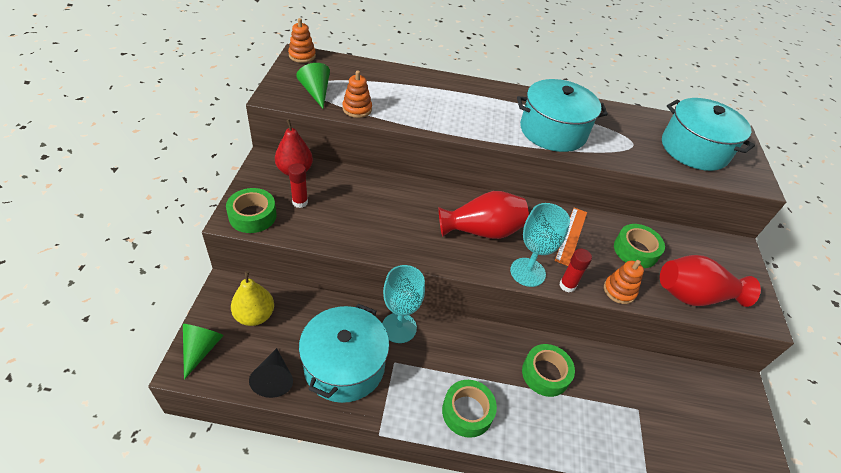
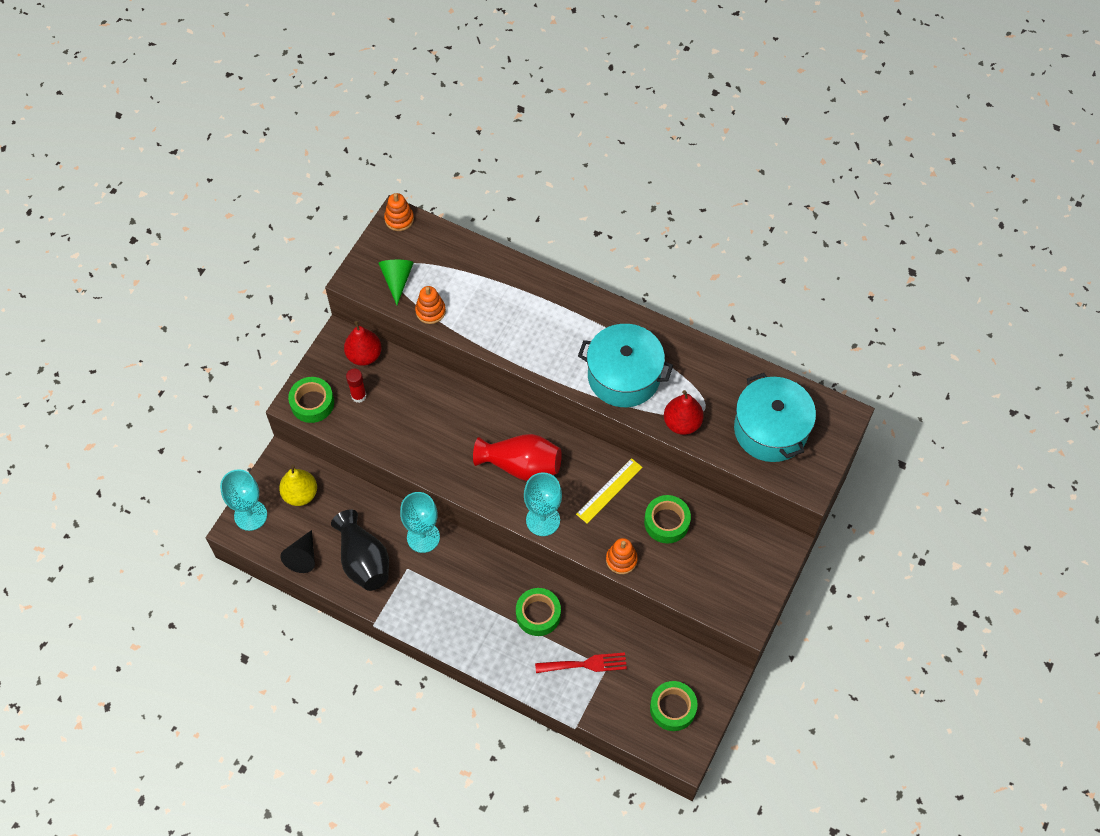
camera: 25 degrees right, 15 degrees up
green cone [183,324,224,380] -> turquoise goblet [220,469,267,531]
turquoise pot [299,304,389,403] -> black vase [331,510,389,591]
green tape [442,380,497,438] -> green tape moved to [650,681,698,731]
orange ruler [555,208,587,266] -> yellow ruler [576,458,643,524]
red glue stick [560,249,592,292] -> none
red vase [660,255,761,307] -> none
none -> red fork [535,653,627,673]
none -> red pear [664,390,704,435]

